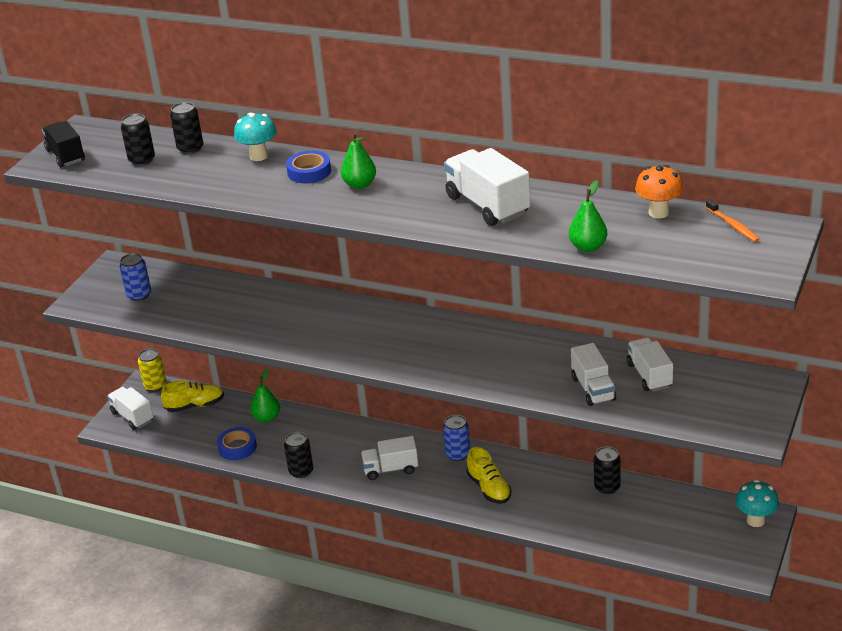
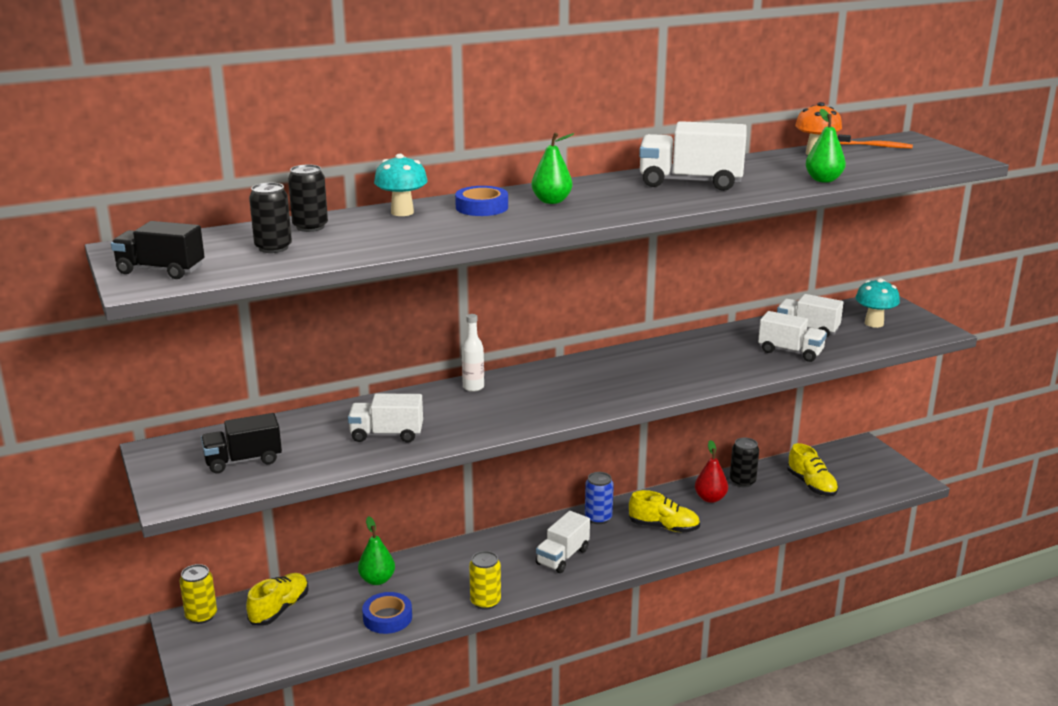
camera: 50 degrees left, 10 degrees down
white truck [107,387,154,430] -> white truck moved to [348,393,423,443]
blue can [119,253,151,301] -> black truck [201,413,282,473]
black can [284,432,313,478] -> yellow can [469,551,501,610]
turquoise mushroom [736,480,779,527] -> turquoise mushroom moved to [855,278,900,328]
none -> white bottle [462,314,484,392]
none -> red pear [695,440,728,503]
none -> yellow shoe [787,443,838,496]

